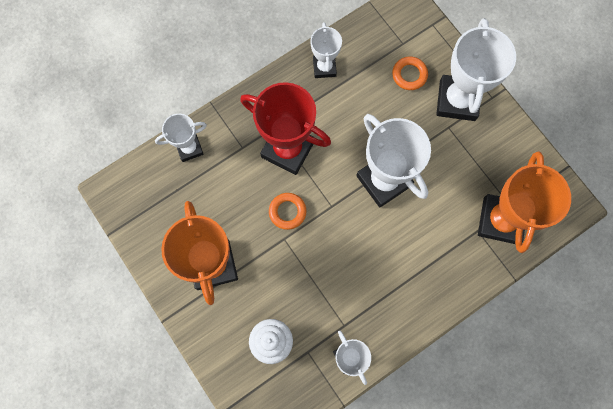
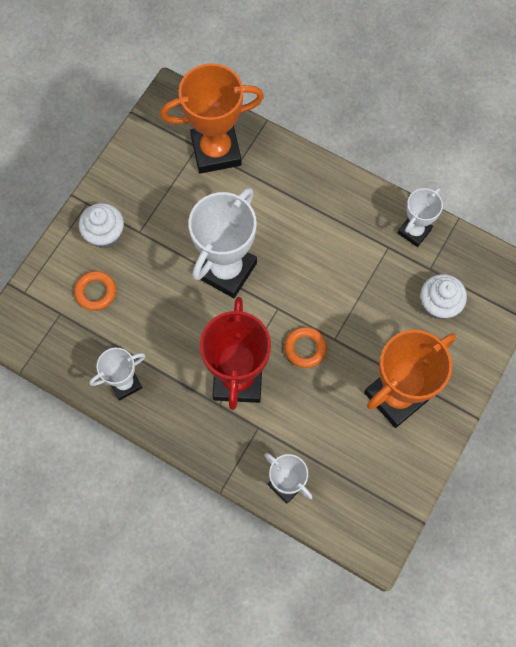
camera: 115 degrees left, 5 degrees down
white trophy [436,18,516,121] -> white cupcake [79,203,124,249]

